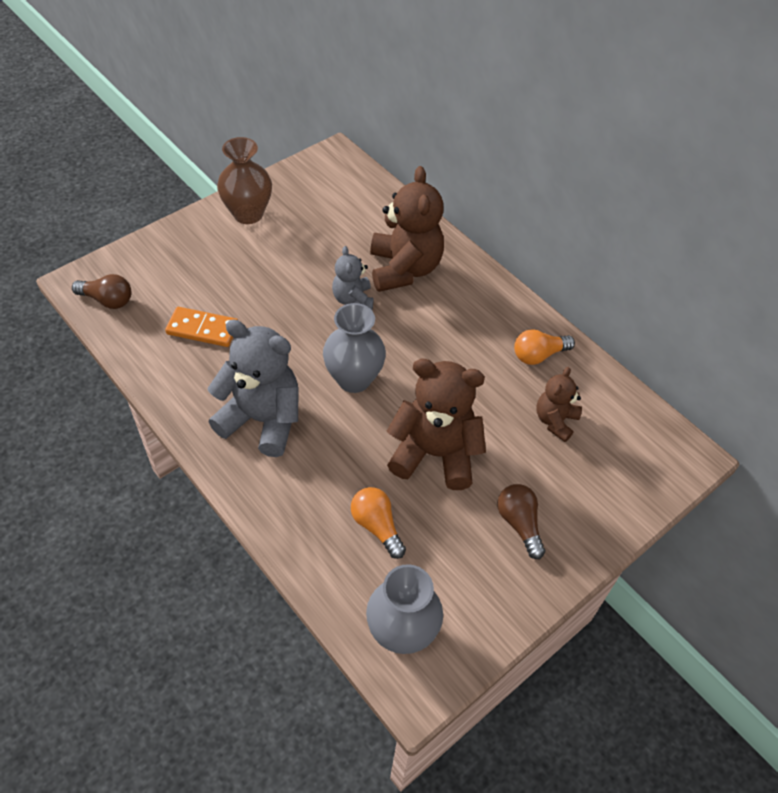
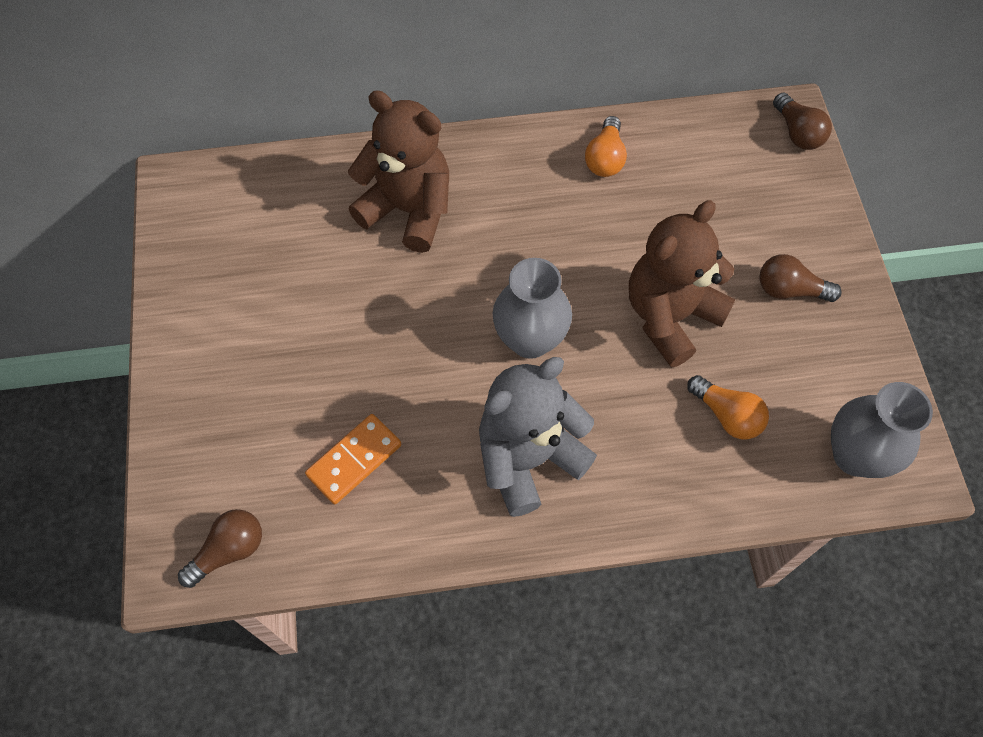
camera: 55 degrees left, 10 degrees up
brown vase [217,137,272,224] -> none
grey teddy bear [332,246,374,310] -> none
orange light bulb [351,487,406,559] -> orange light bulb turned 135 degrees counterclockwise [687,375,769,439]
brown teddy bear [536,367,582,442] -> none
none -> brown light bulb [773,92,832,150]

